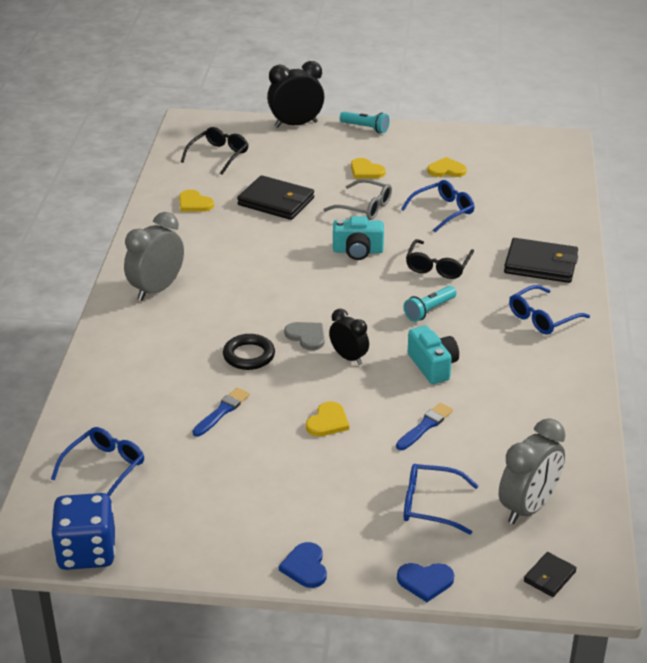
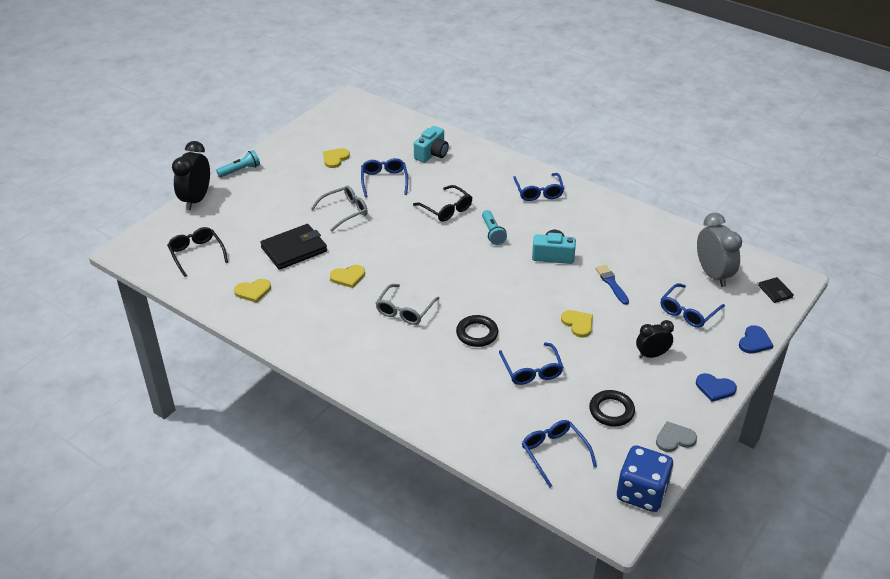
camera: 60 degrees left, 5 degrees up
grey clock [124,212,184,301] -> none
blue brush [193,388,250,437] -> blue glasses [499,342,564,385]
grey heart [284,322,324,350] -> grey heart moved to [656,421,697,452]
black clock [329,309,369,365] -> black clock moved to [636,320,674,358]
turquoise camera [333,216,384,260] -> turquoise camera moved to [414,126,449,163]
yellow heart [351,158,386,178] -> yellow heart moved to [330,265,365,288]
black wallet [504,238,578,283] -> none
none -> grey glasses [376,284,440,325]
none -> black ring [589,390,635,426]

